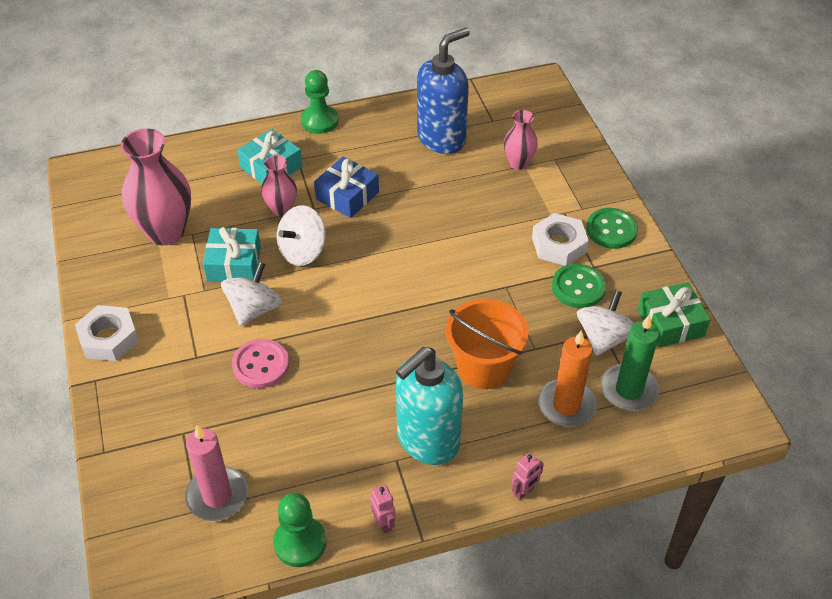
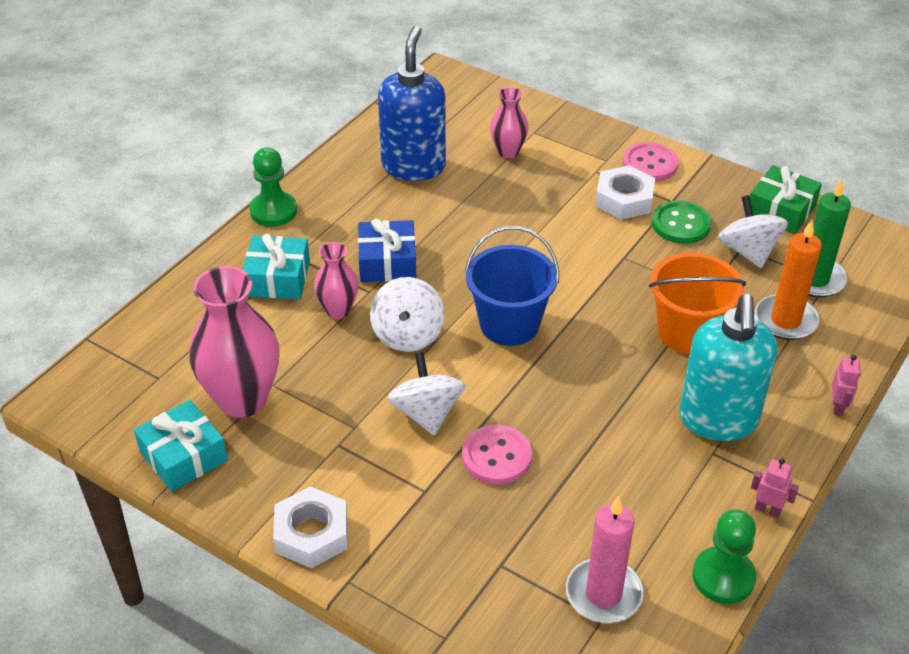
camera: 40 degrees left, 5 degrees down
turquoise gift [203,227,261,282] -> turquoise gift moved to [134,400,228,492]
green button [586,208,638,249] -> pink button [623,142,679,182]
none -> blue bucket [465,226,559,346]

